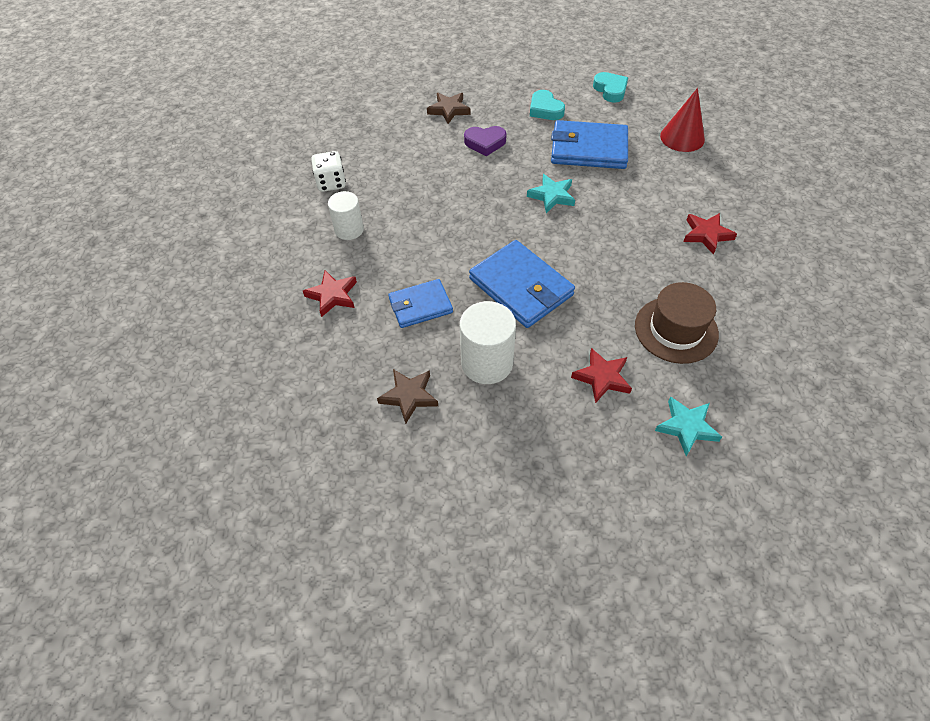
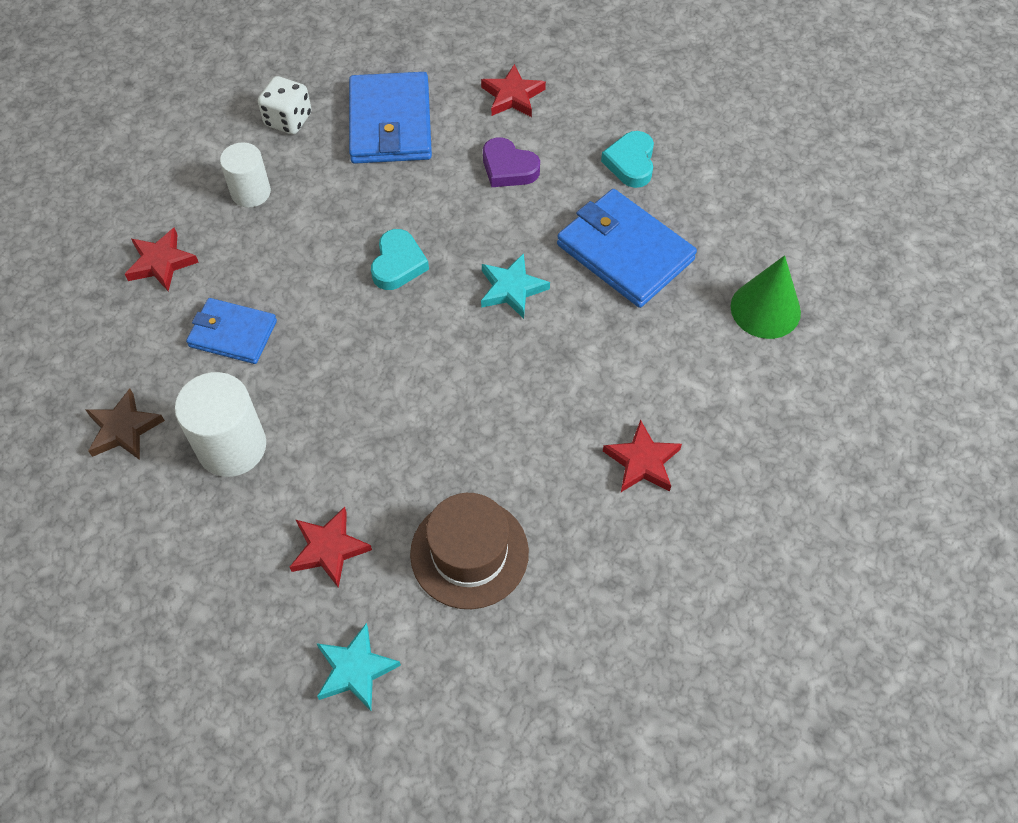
camera: 35 degrees right, 5 degrees up
brown star [427,93,471,124] -> red star [481,64,546,117]
blue wallet [469,240,575,328] -> blue wallet moved to [349,72,432,164]
turquoise heart [593,72,628,102] -> turquoise heart moved to [371,229,429,290]
red cone [660,88,705,152] -> green cone [730,255,801,339]

